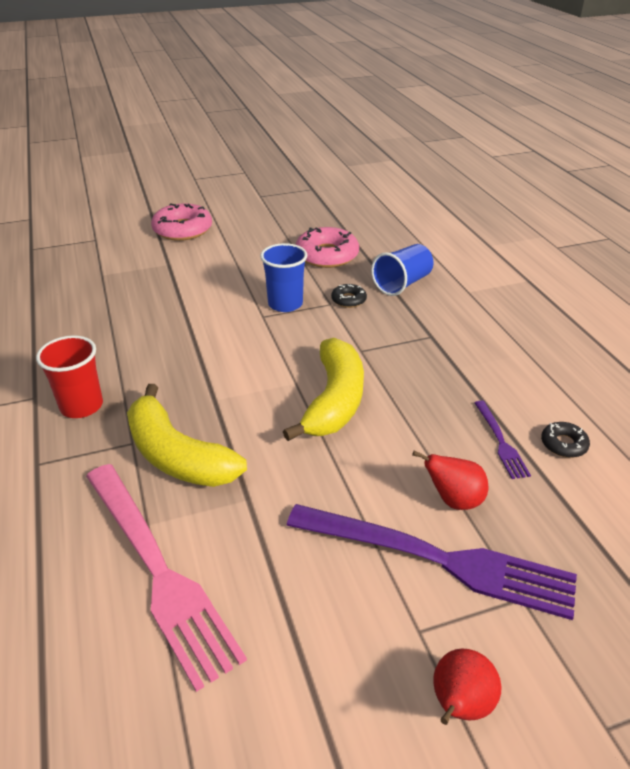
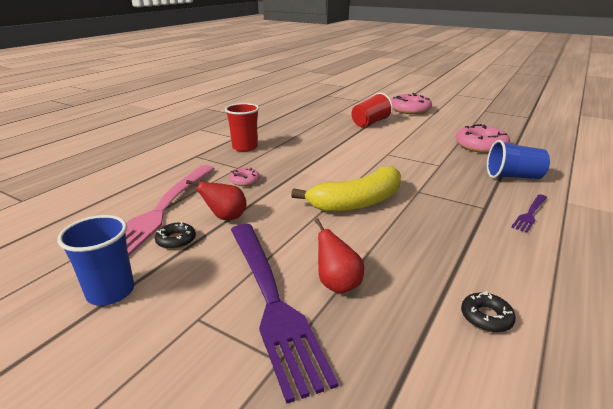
camera: 50 degrees right, 10 degrees down
yellow banana [127,384,247,487] -> pink donut [229,168,260,186]
blue cup [260,243,307,312] -> blue cup moved to [57,215,134,306]
black donut [331,284,367,308] -> black donut moved to [155,222,196,249]
red pear [433,649,501,725] -> red pear moved to [186,180,247,220]
purple fork [475,401,531,479] -> purple fork moved to [511,194,547,233]
none -> red cup [352,93,393,127]

